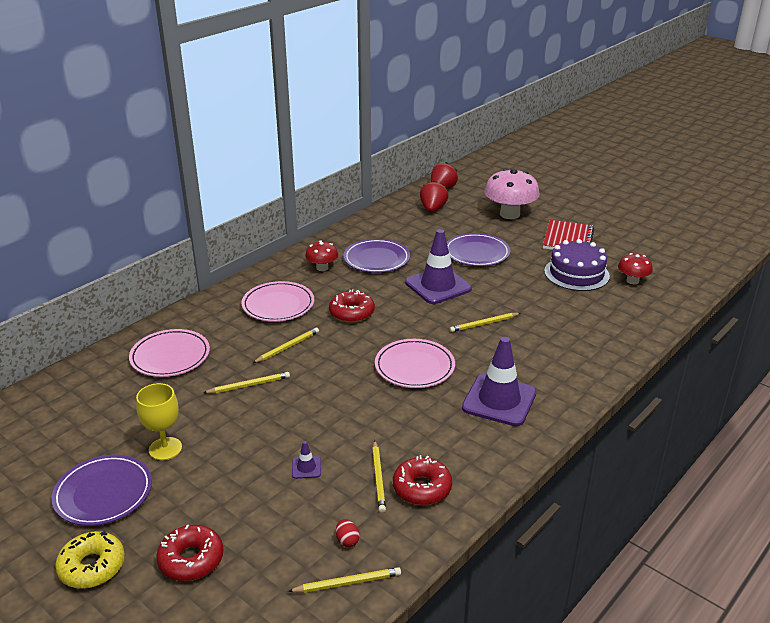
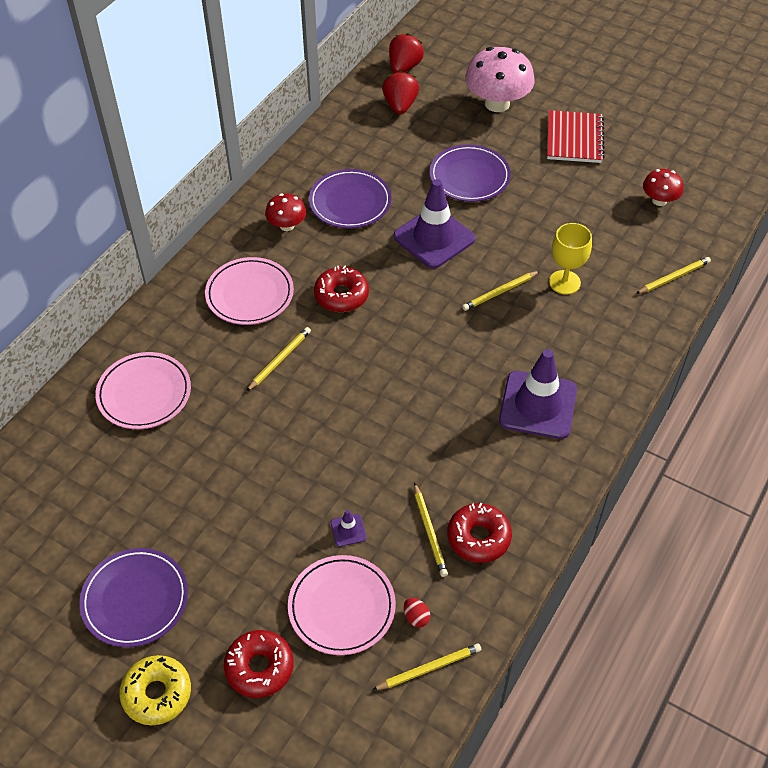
camera: 10 degrees left, 20 degrees up
yellow goblet [136,383,182,460] -> yellow goblet moved to [549,223,592,295]
yellow pencil [203,372,290,393] -> yellow pencil moved to [636,257,711,294]
pink plate [375,339,455,388] -> pink plate moved to [288,555,396,655]
purple cake [544,239,610,291] -> none

